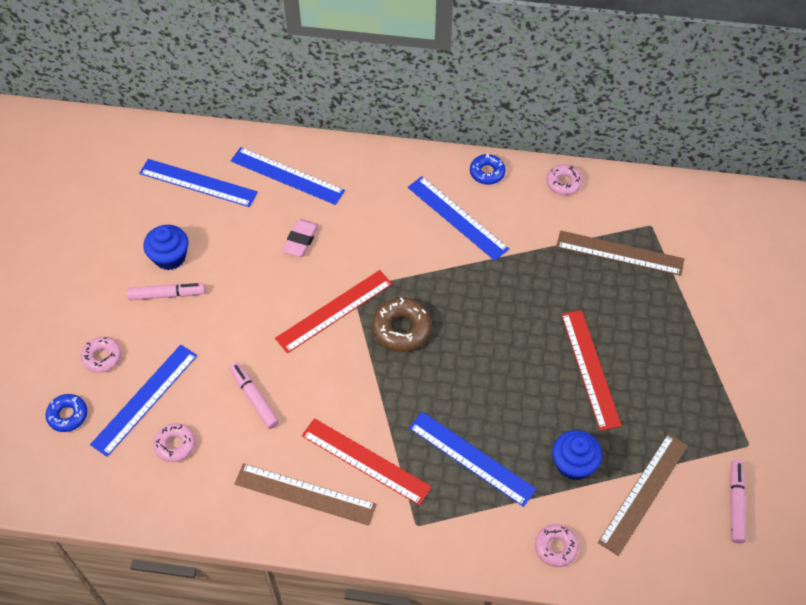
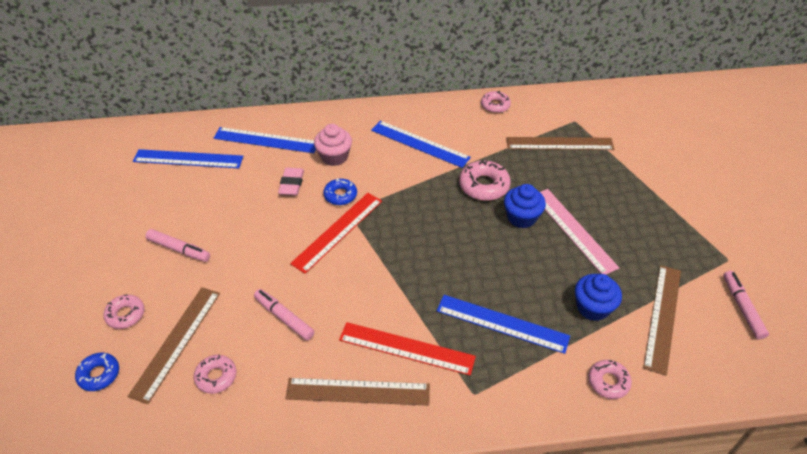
camera: 15 degrees left, 10 degrees down
blue ruler [90,345,197,457] -> brown ruler [127,287,220,404]
pink marker [127,283,205,300] -> pink marker turned 45 degrees clockwise [145,229,210,262]
blue cupcake [143,225,188,270] -> blue cupcake moved to [504,184,546,228]
brown donut [372,297,432,352] -> none
blue donut [470,154,506,185] -> blue donut moved to [323,178,357,205]
red ruler [561,310,622,431] -> pink ruler [540,189,619,275]
none -> pink cupcake [314,124,352,166]
none -> pink donut [459,160,511,201]

